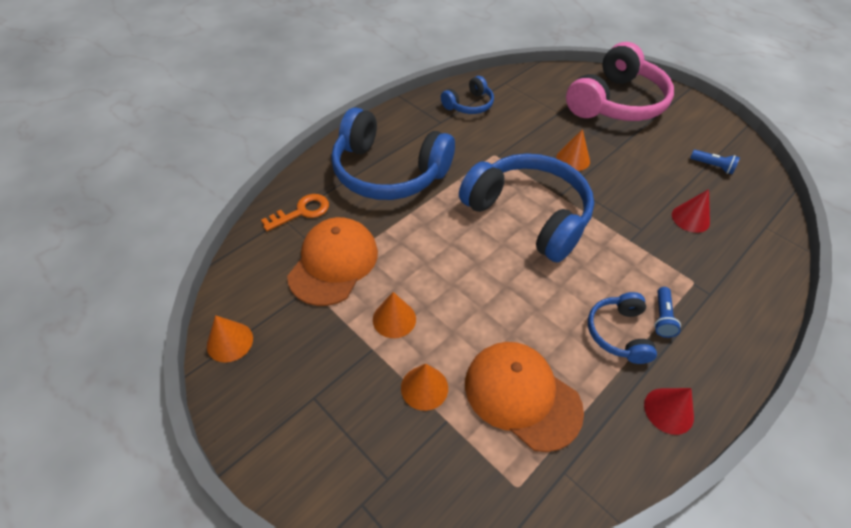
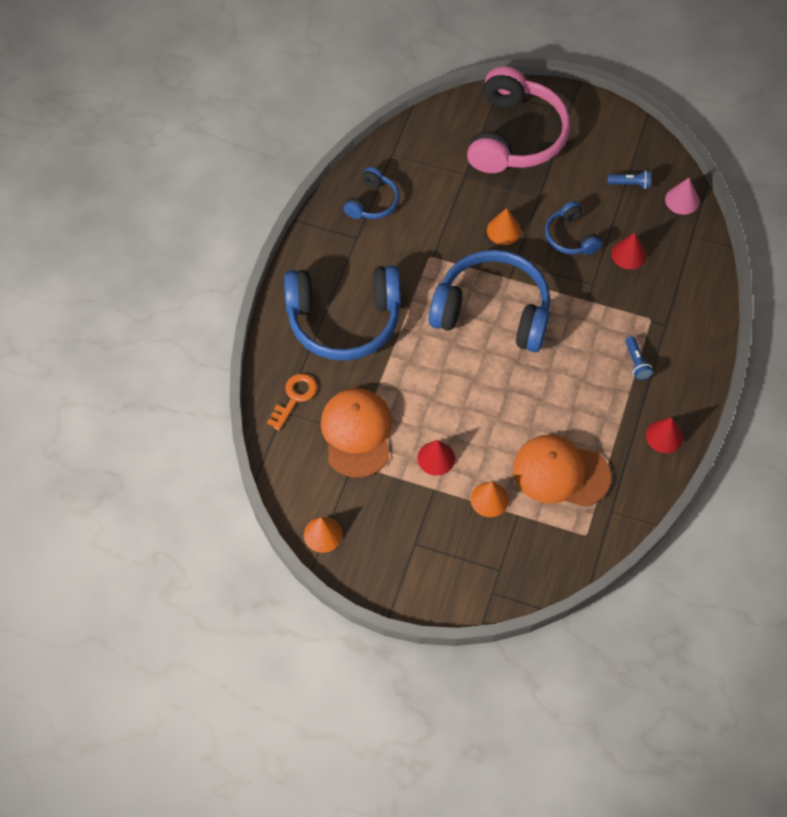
camera: 25 degrees left, 10 degrees up
orange cone [373,292,416,338] -> red cone [417,440,455,476]
blue headphones [588,292,657,364] -> blue headphones moved to [545,201,602,255]
none -> pink cone [665,178,699,215]

